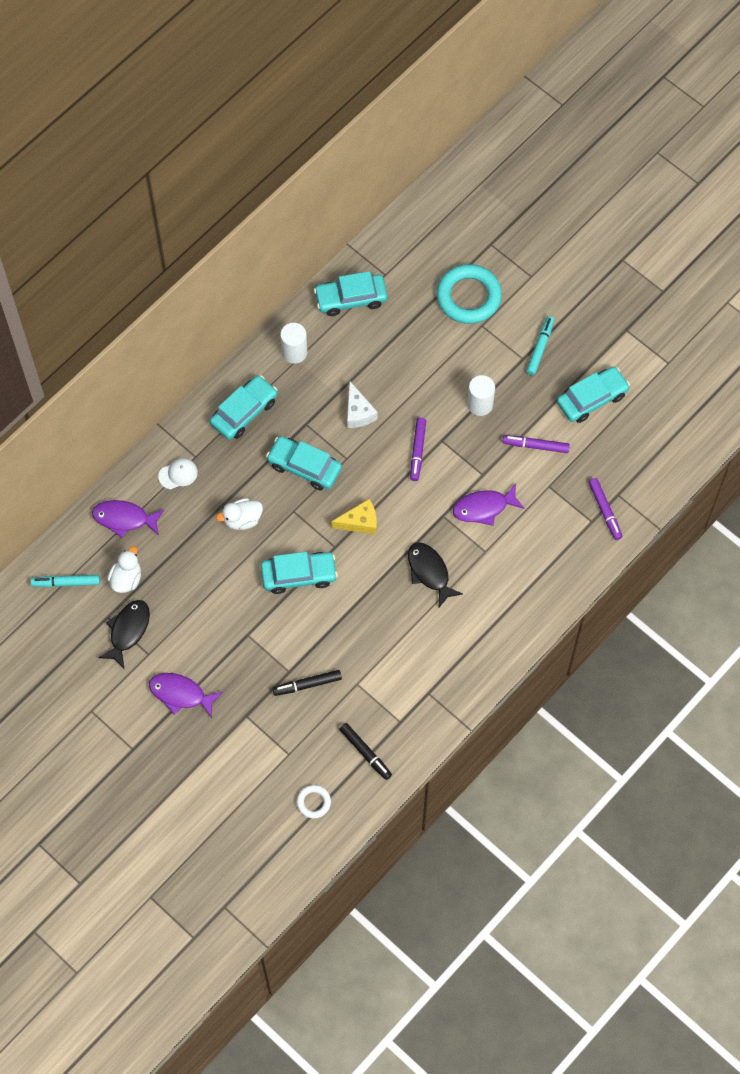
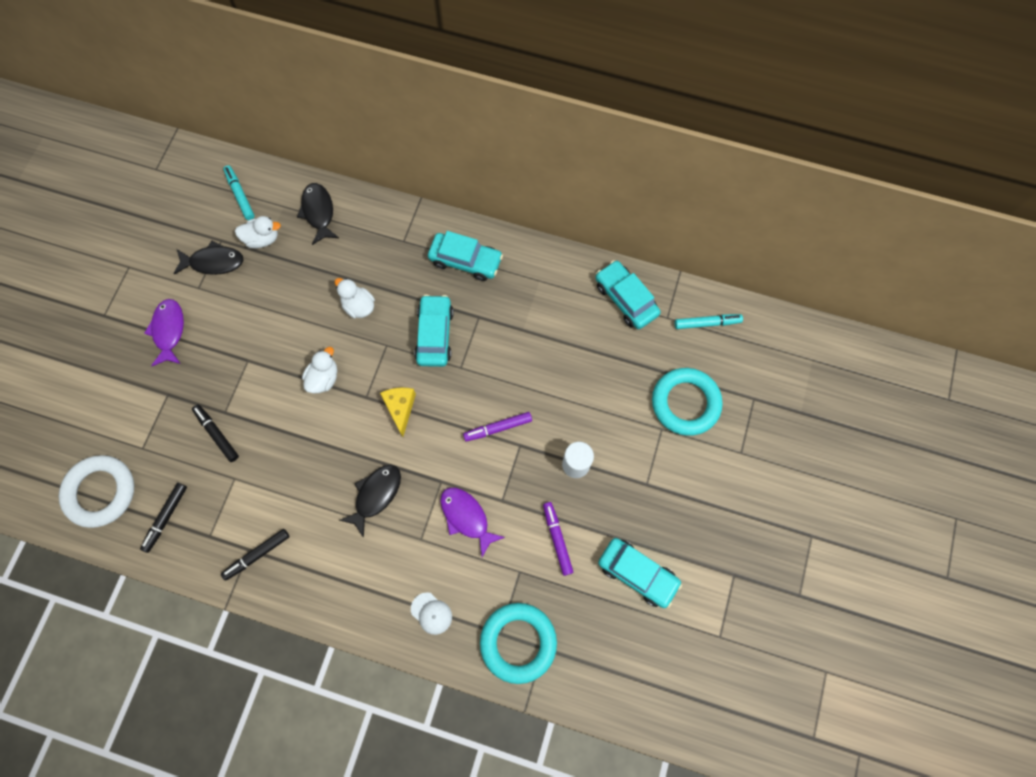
camera: 65 degrees right, 5 degrees up
purple fish [92,500,164,538] -> black fish [297,183,339,245]
white cap [158,458,198,489] -> white cap moved to [411,592,452,635]
turquoise car [261,552,338,594] -> white duck [302,347,337,393]
white cylinder [280,323,308,364] -> none
white ring [296,785,331,818] -> white ring [59,455,134,528], size x2.08
yellow cheese [331,499,377,535] -> yellow cheese turned 150 degrees counterclockwise [380,388,416,437]
white cheese [347,382,378,428] -> none
turquoise marker [526,316,554,375] -> turquoise marker moved to [675,314,743,329]
purple marker [588,478,622,540] -> turquoise ring [480,603,557,684]
none -> black marker [221,529,289,581]

